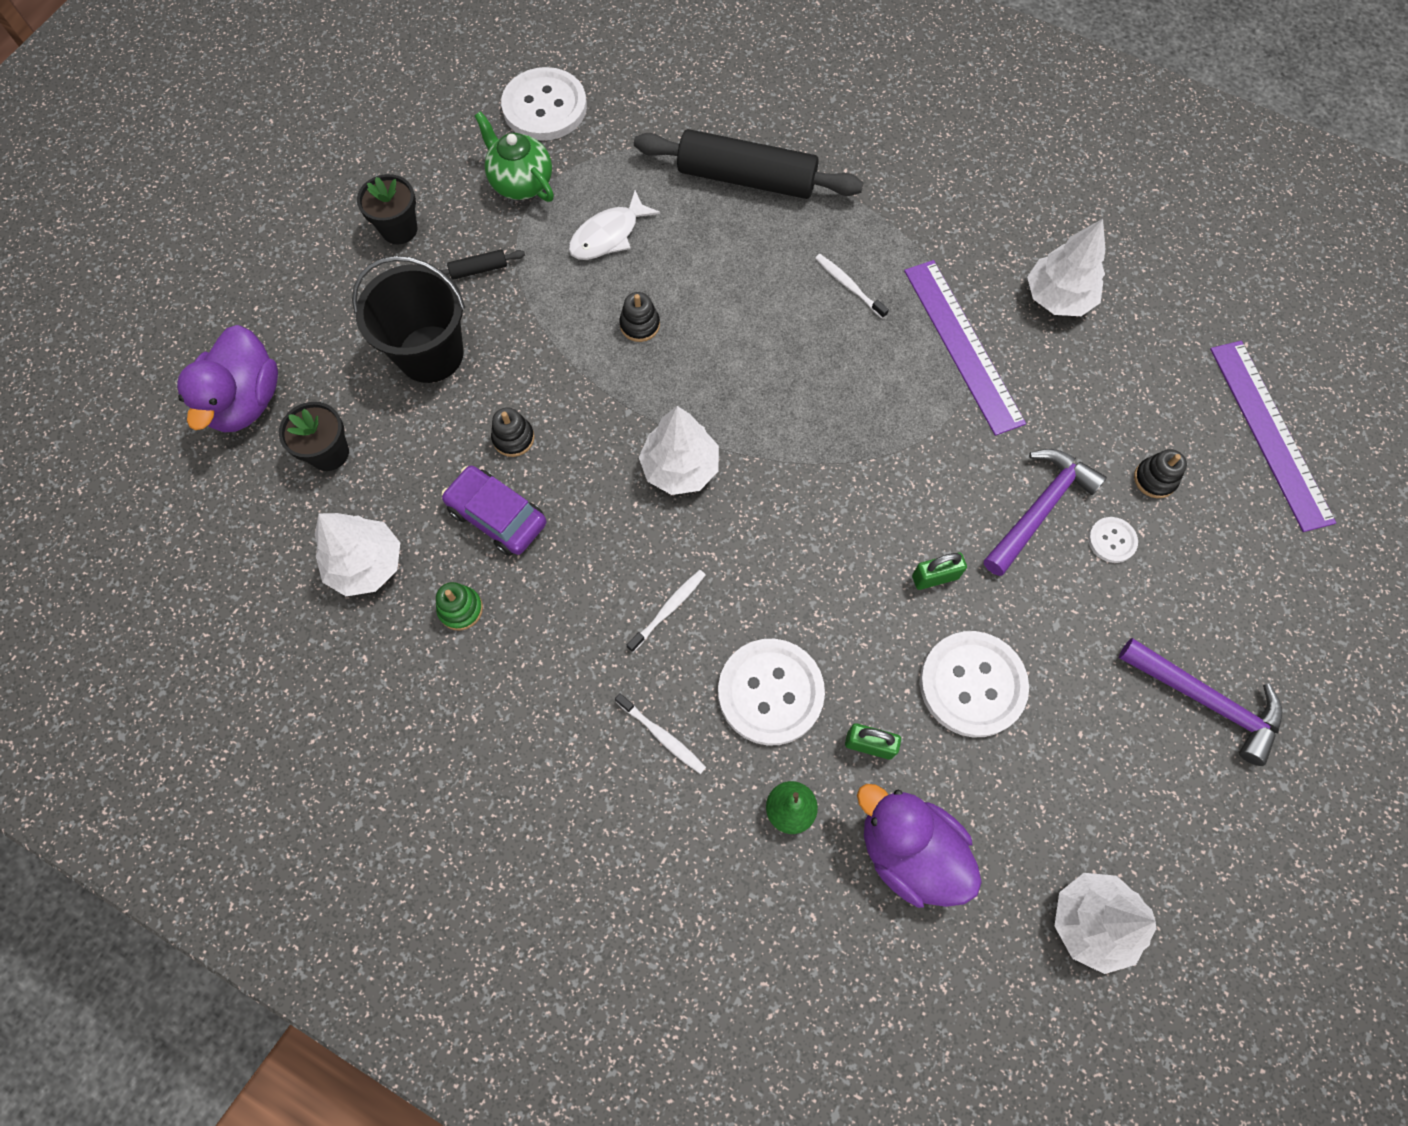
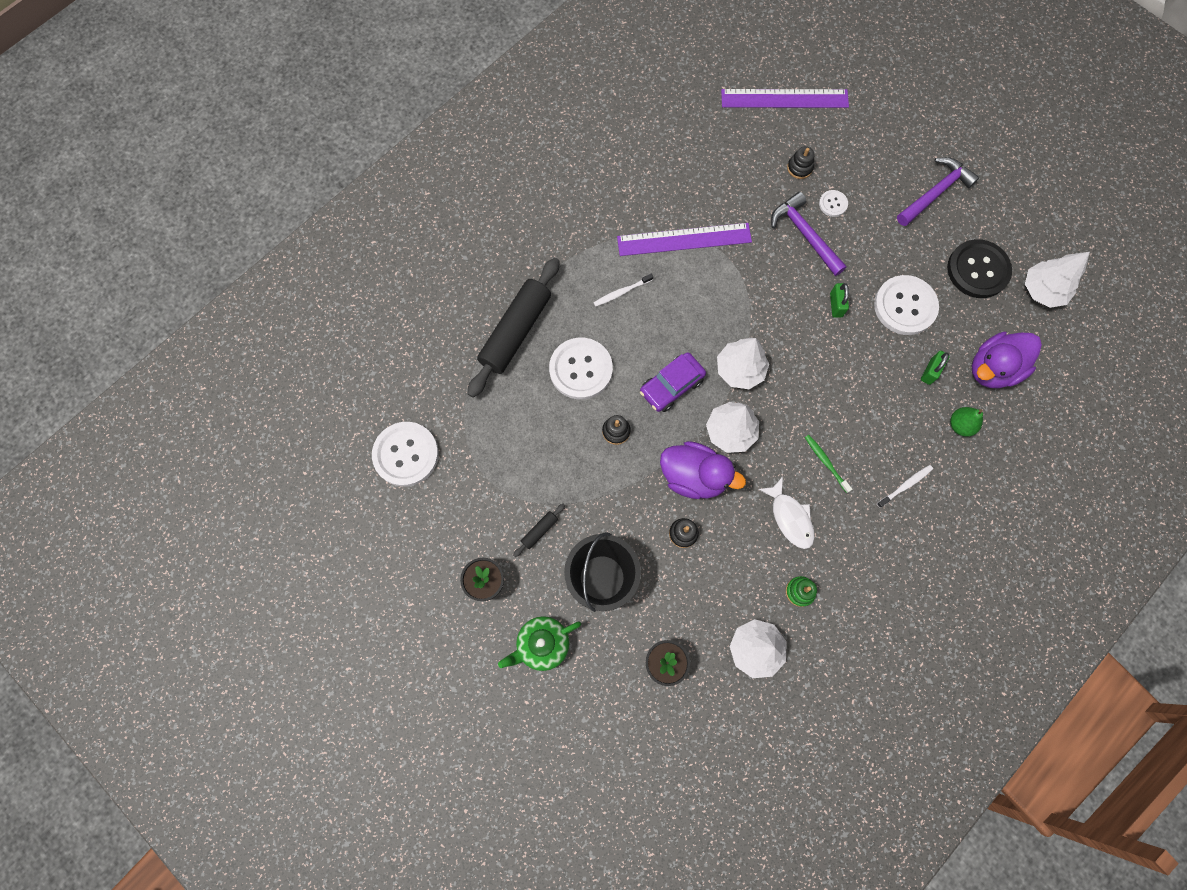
camera: 75 degrees left, 5 degrees up
purple duck [177,325,278,433] -> purple duck moved to [660,441,746,499]
black rolling pin [441,250,525,280] -> black rolling pin turned 45 degrees clockwise [513,504,565,557]
purple car [442,466,547,556] -> purple car moved to [640,352,706,412]
green teapot [475,111,554,202] -> green teapot moved to [498,616,581,671]
white fish [569,190,660,260] -> white fish moved to [758,477,815,549]
white toothbrush [627,570,705,652] -> green toothbrush [805,435,852,493]
white button [718,639,825,746] -> white button moved to [549,338,613,400]
white tree [1027,219,1105,316] -> white tree moved to [717,338,769,389]
none -> black button [947,239,1012,298]

